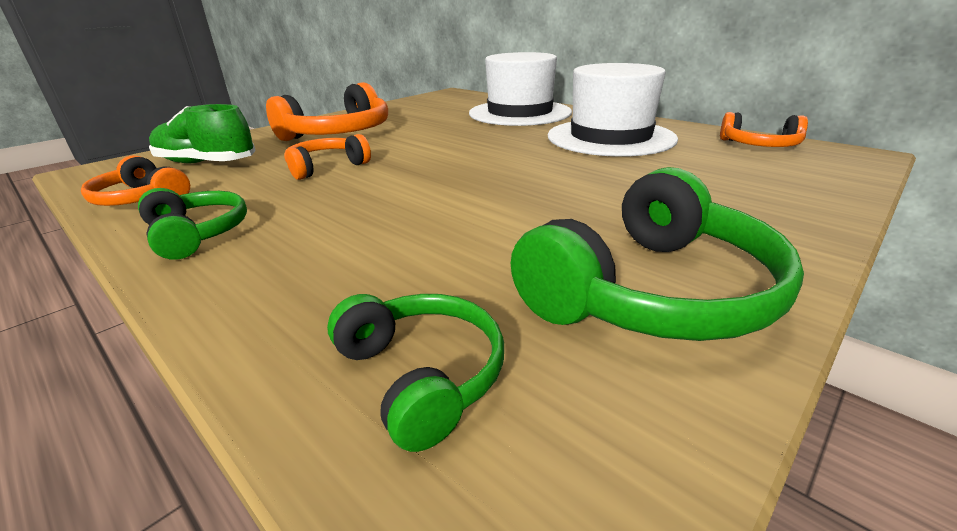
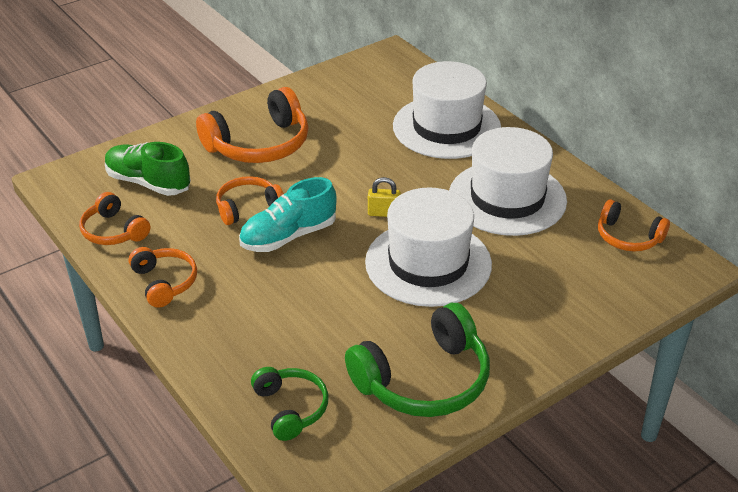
camera: 10 degrees right, 10 degrees up
green headphones [138,188,247,260] -> orange headphones [129,247,197,308]
none -> turquoise shoe [239,177,337,252]
none -> white hat [365,187,492,307]
none -> yellow padlock [368,177,401,217]

